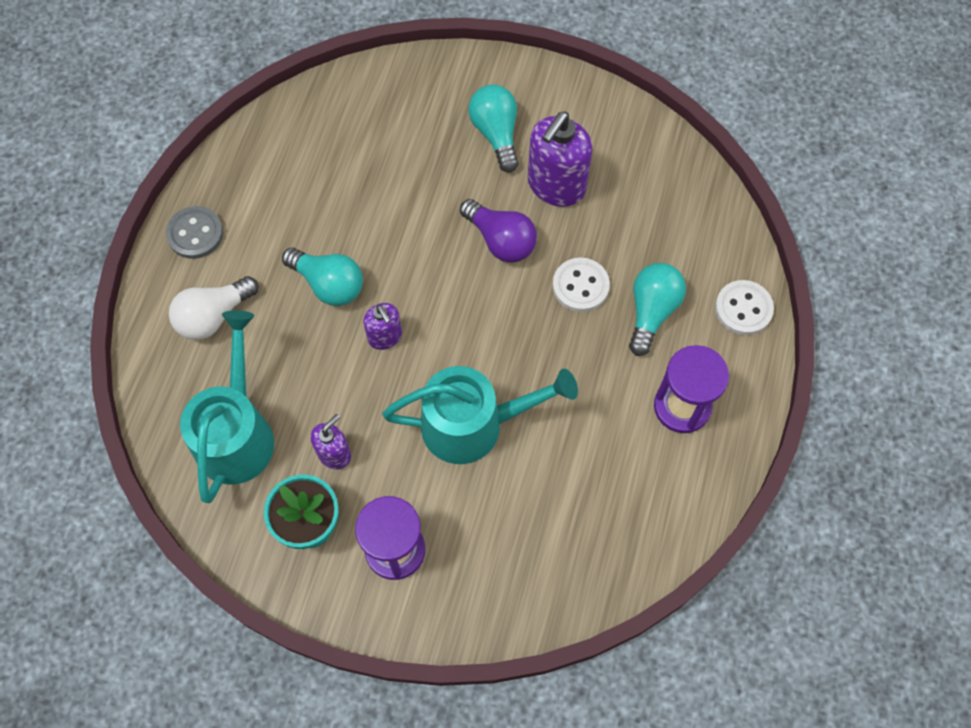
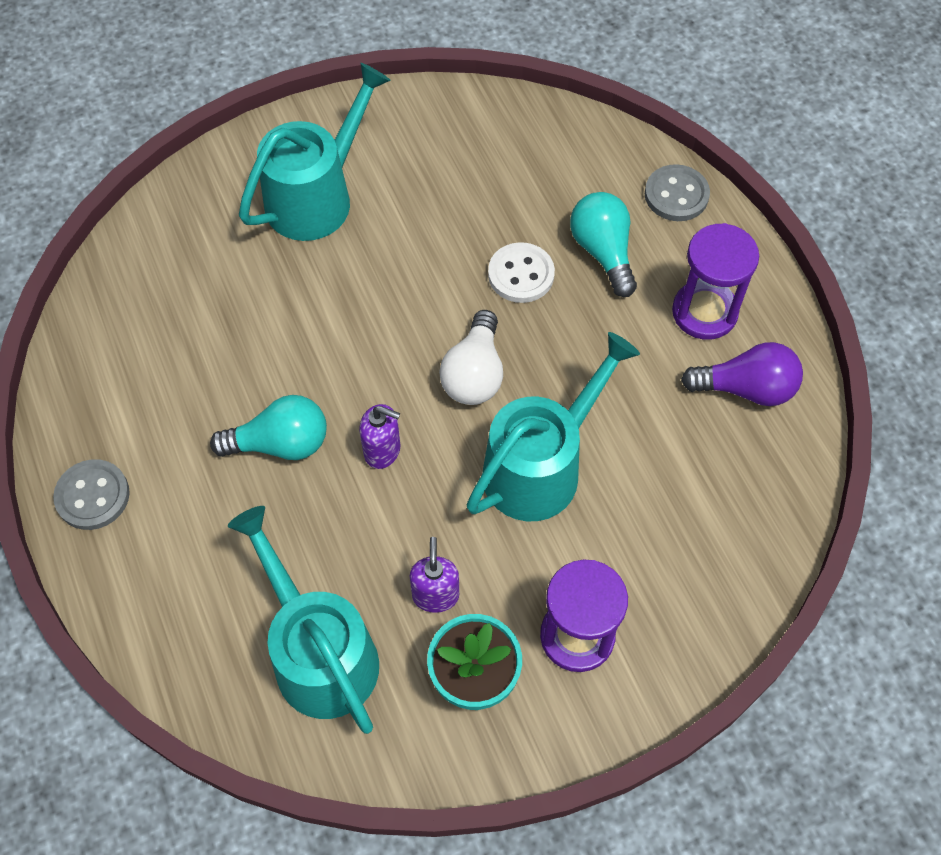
camera: 40 degrees left, 5 degrees down
white light bulb [169,276,259,340] -> white light bulb moved to [439,310,503,405]
purple light bulb [460,199,537,263] -> purple light bulb moved to [681,342,803,406]
turquoise light bulb [468,85,519,172] -> turquoise watering can [239,63,391,241]
purple soap dispenser [528,111,593,207] -> none
white button [715,280,774,335] -> grey button [645,164,710,221]

